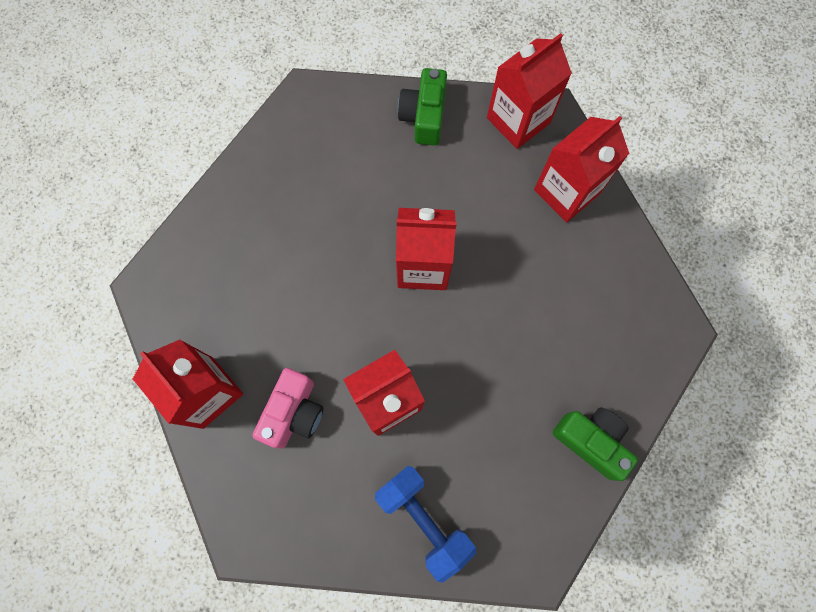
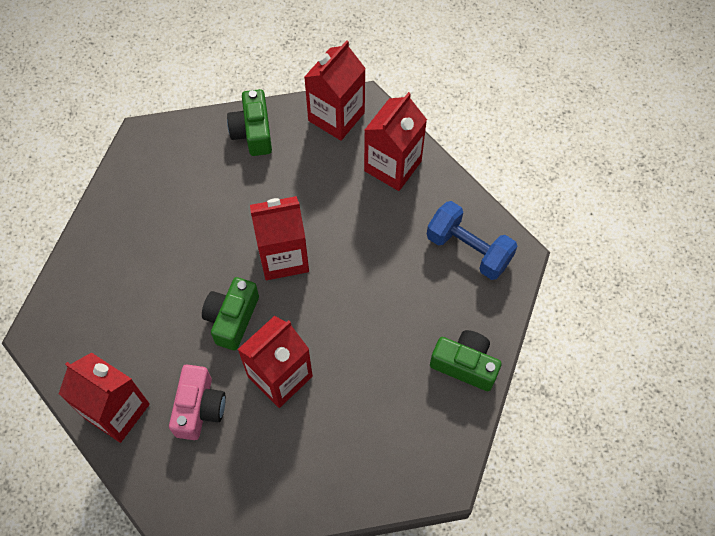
camera: 15 degrees left, 10 degrees down
blue dumbbell [375,466,476,583] -> blue dumbbell moved to [427,201,518,280]
none -> green camera [202,277,259,350]

